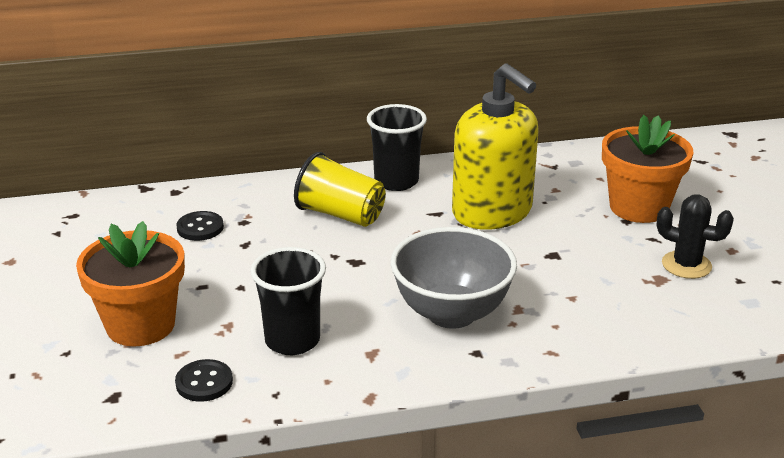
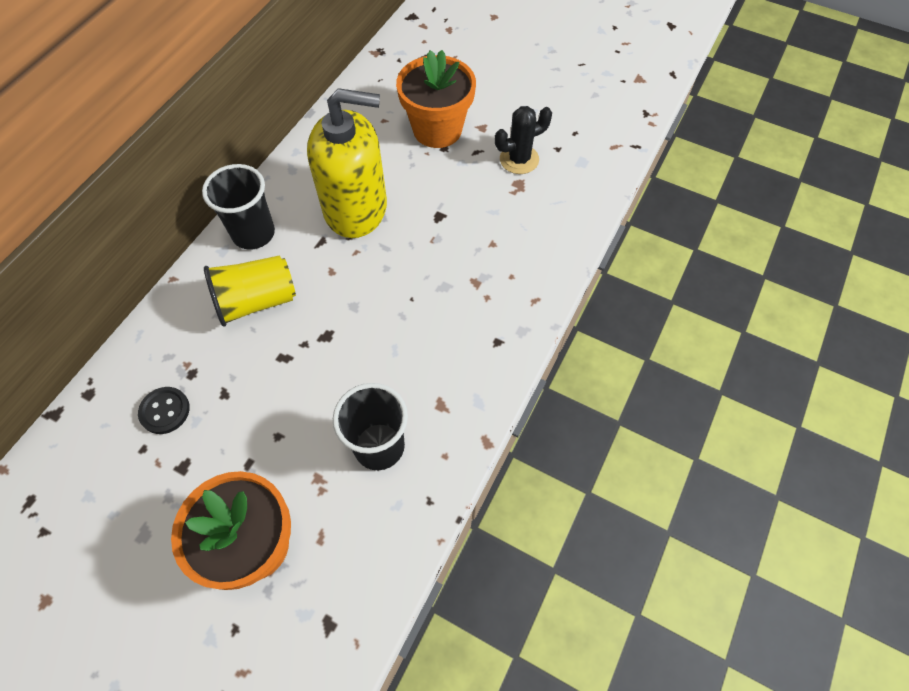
camera: 50 degrees left, 30 degrees up
black button [175,359,233,402] -> none
grey bowl [391,227,517,329] -> none

